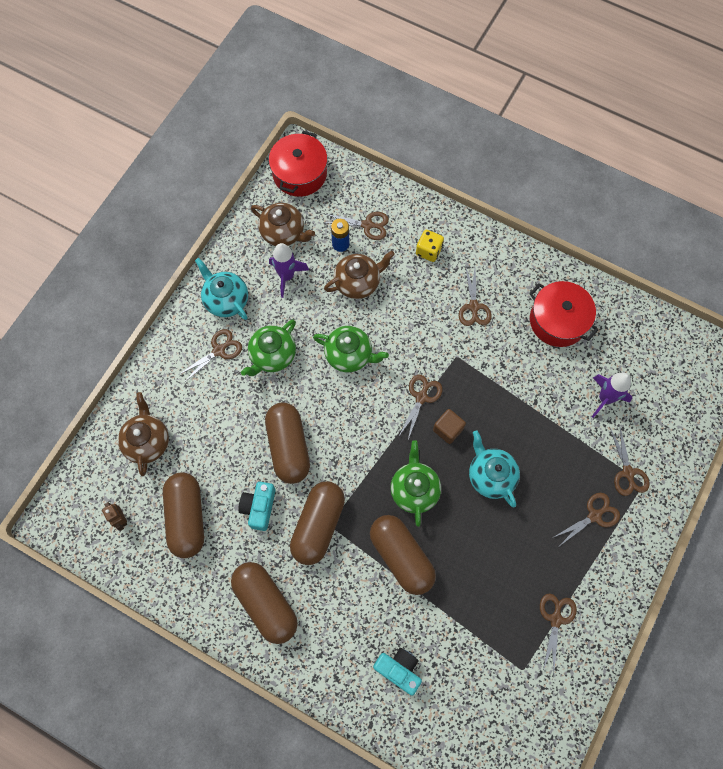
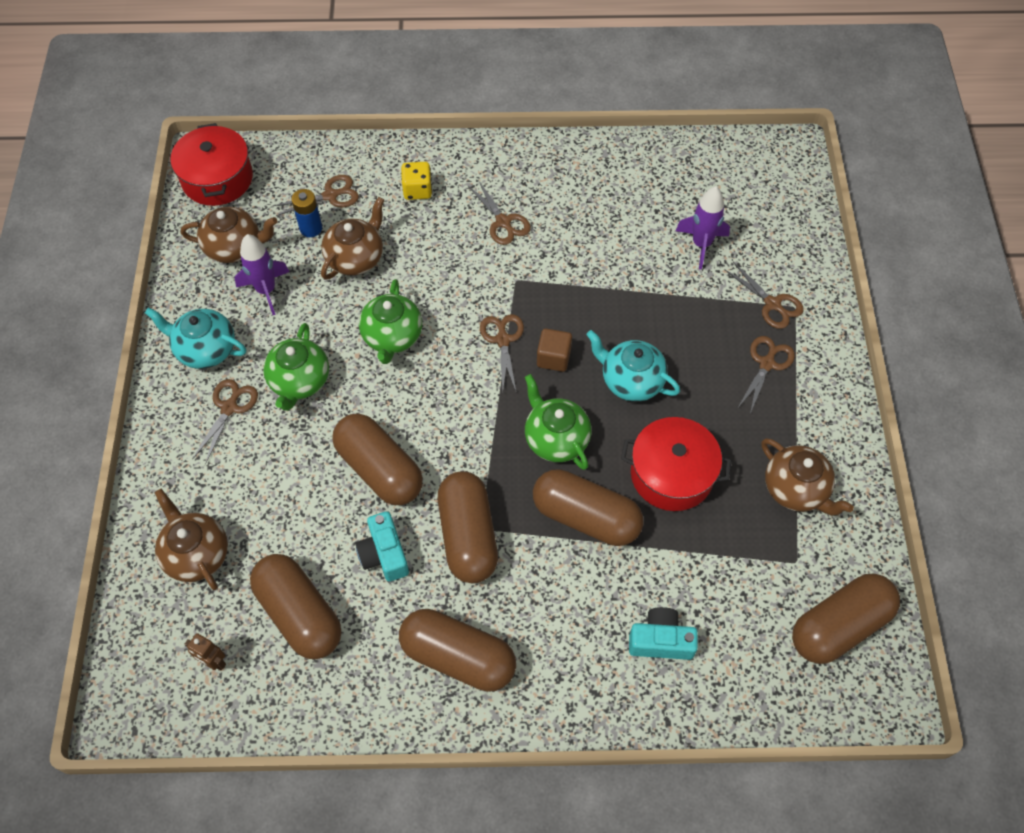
camera: 30 degrees left, 10 degrees down
green teapot [313,326,389,372] -> green teapot turned 105 degrees clockwise [359,279,422,364]
red pot [529,281,598,347] -> red pot moved to [621,417,732,511]
brown scissors [540,593,577,673] -> brown teapot [762,438,854,515]
none -> brown capsule [792,574,900,664]

